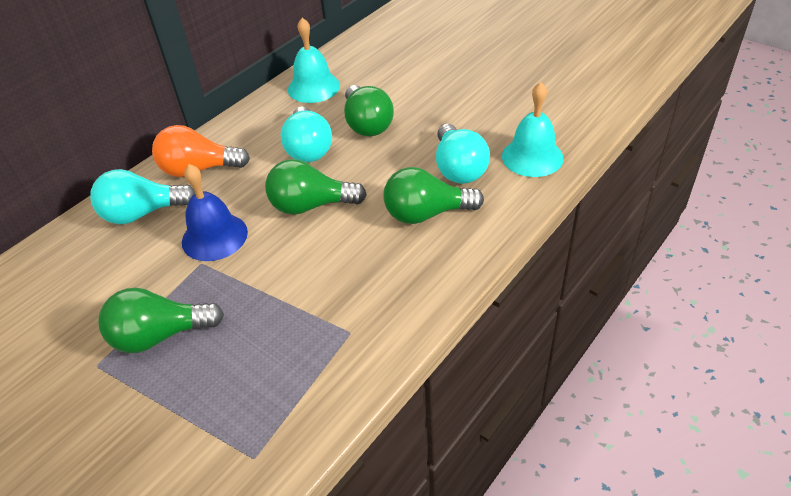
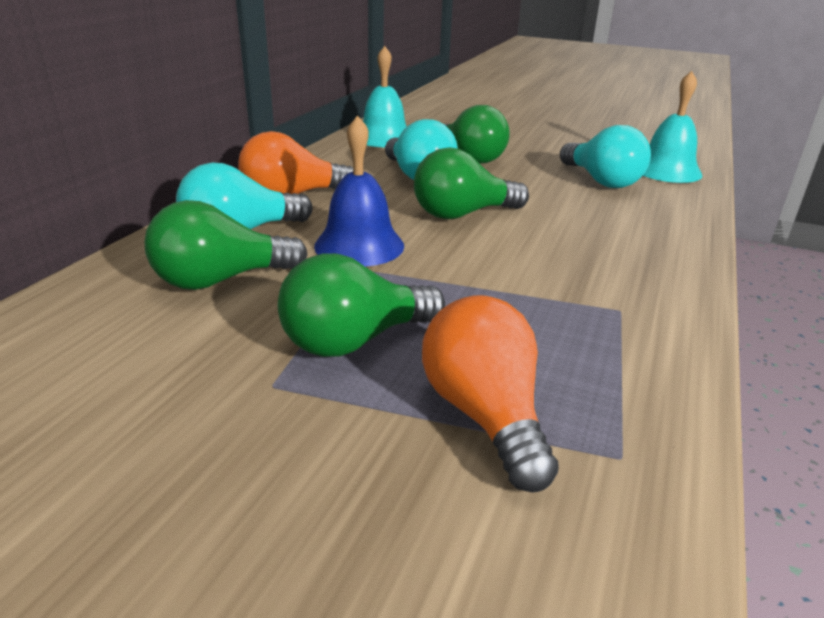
camera: 20 degrees left, 15 degrees down
green light bulb [383,167,484,224] -> green light bulb moved to [144,200,308,290]
none -> orange light bulb [422,295,559,493]

